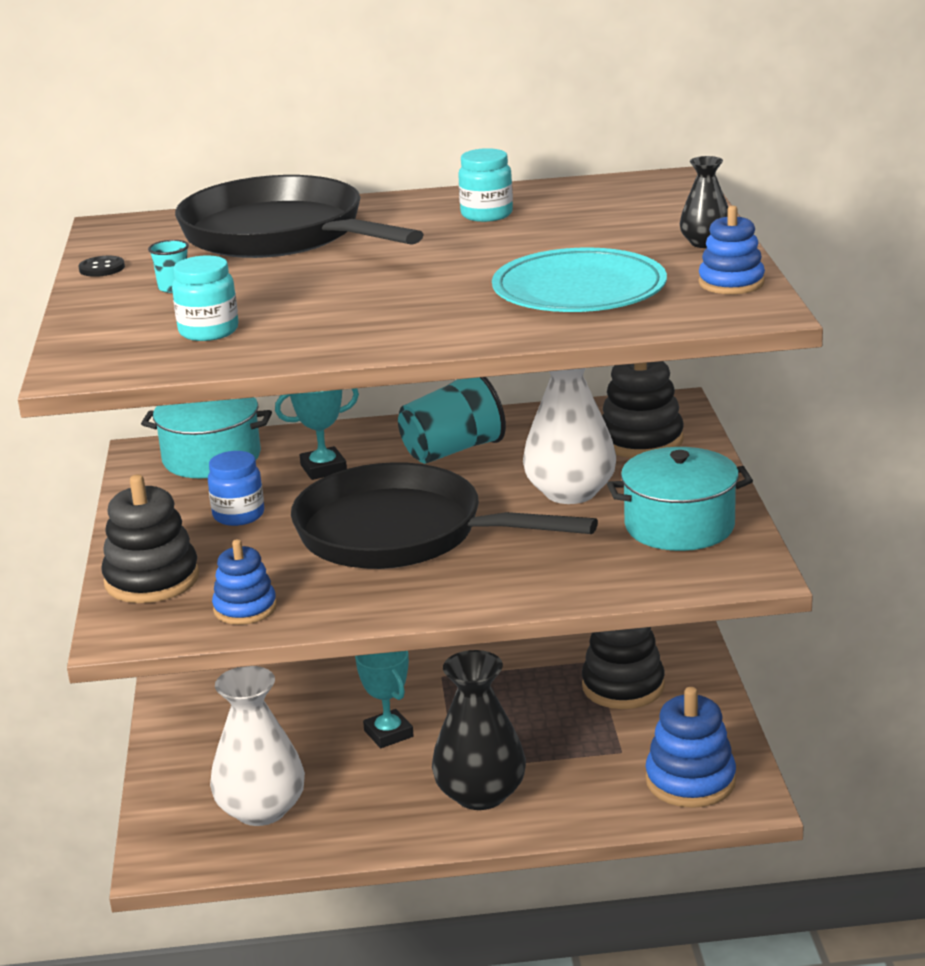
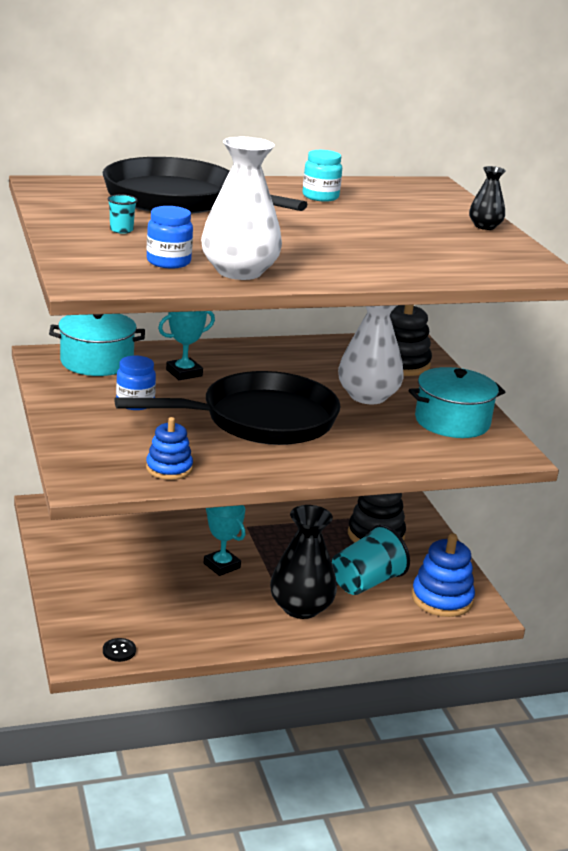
camera: 15 degrees left, 0 degrees up
black button [78,256,125,277] -> black button moved to [103,638,136,662]
black stacking toy [101,474,199,603] -> none
turquoise jar [172,255,238,341] -> blue jar [147,206,193,268]
white vase [210,666,305,826] -> white vase moved to [201,137,282,280]
black pan [291,462,598,569] -> black pan turned 150 degrees clockwise [115,371,341,445]
turquoise cup [398,377,506,464] -> turquoise cup moved to [332,524,410,595]
turquoise plate [492,247,667,312] -> none
blue stacking toy [699,205,765,294] -> none

